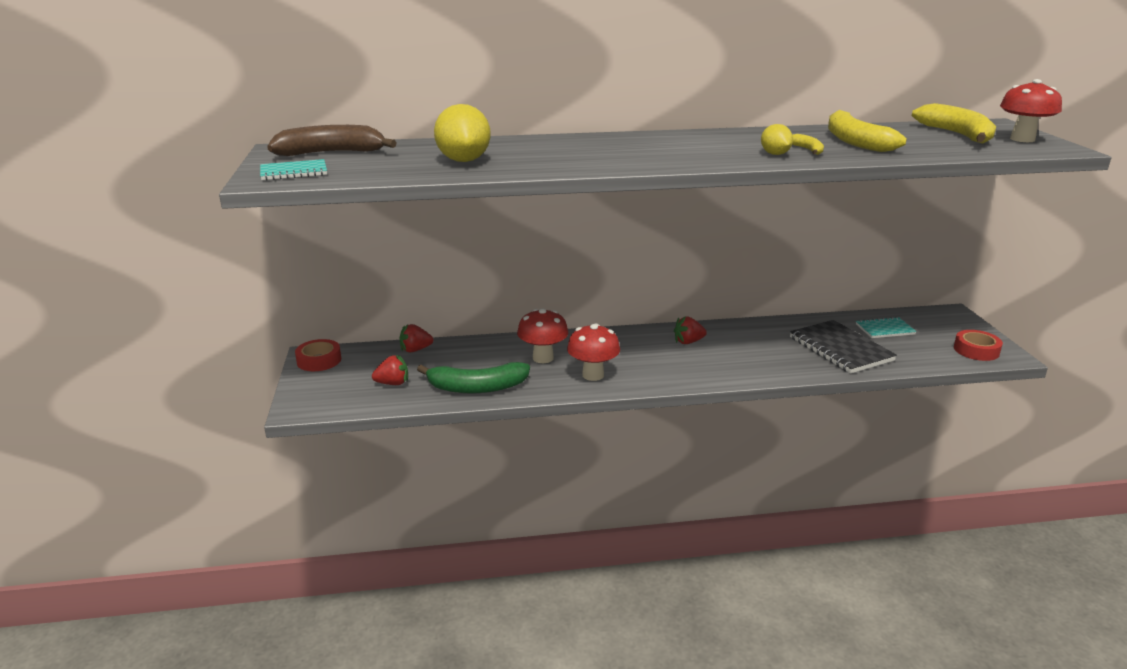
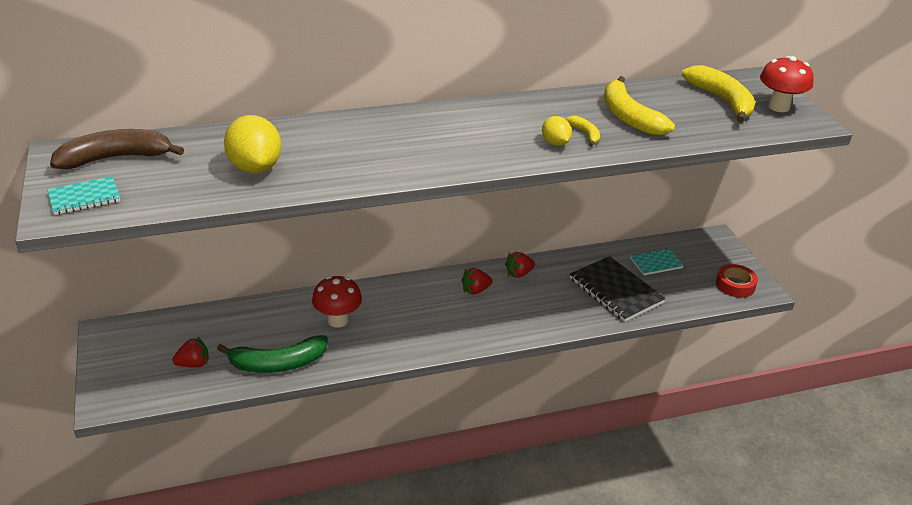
camera: 10 degrees left, 10 degrees up
red tape [295,339,341,371] -> none
red strawberry [400,324,433,352] -> red strawberry moved to [505,252,535,278]
red mushroom [567,324,620,381] -> none

